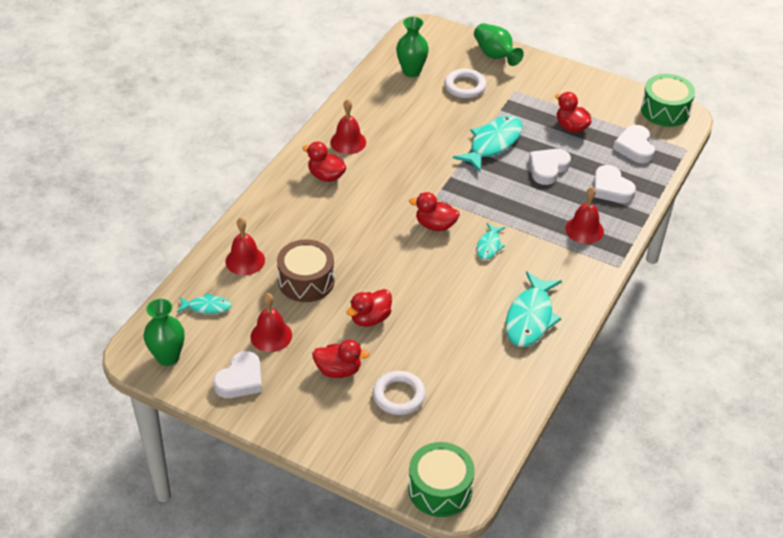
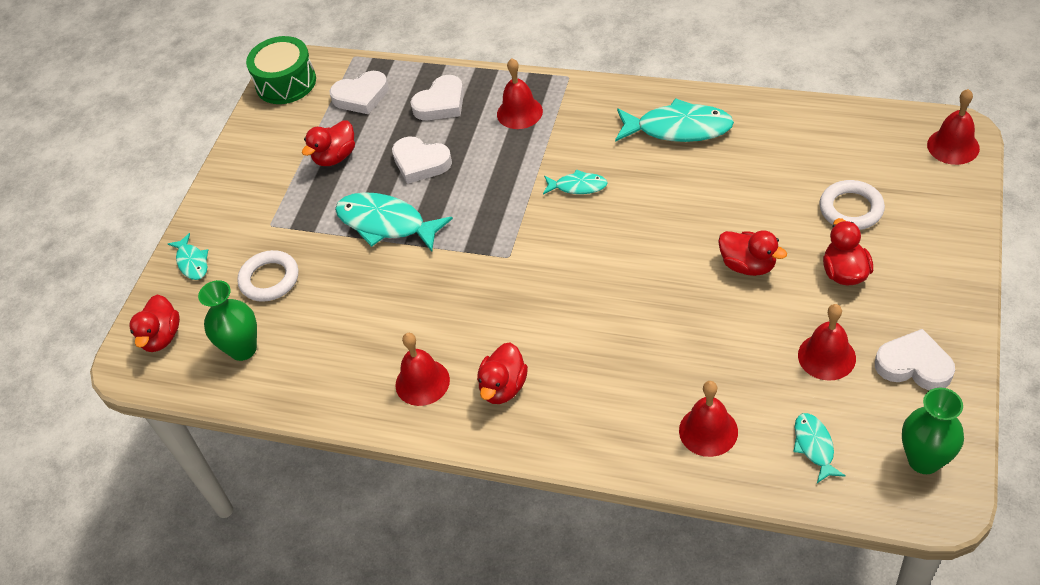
camera: 95 degrees left, 5 degrees up
brown drum [277,239,335,302] -> none
green drum [408,442,475,517] -> red bell [927,89,980,165]
red duck [409,192,460,231] -> red duck moved to [129,294,180,352]
green vase [474,23,524,66] -> turquoise fish [168,233,208,280]

